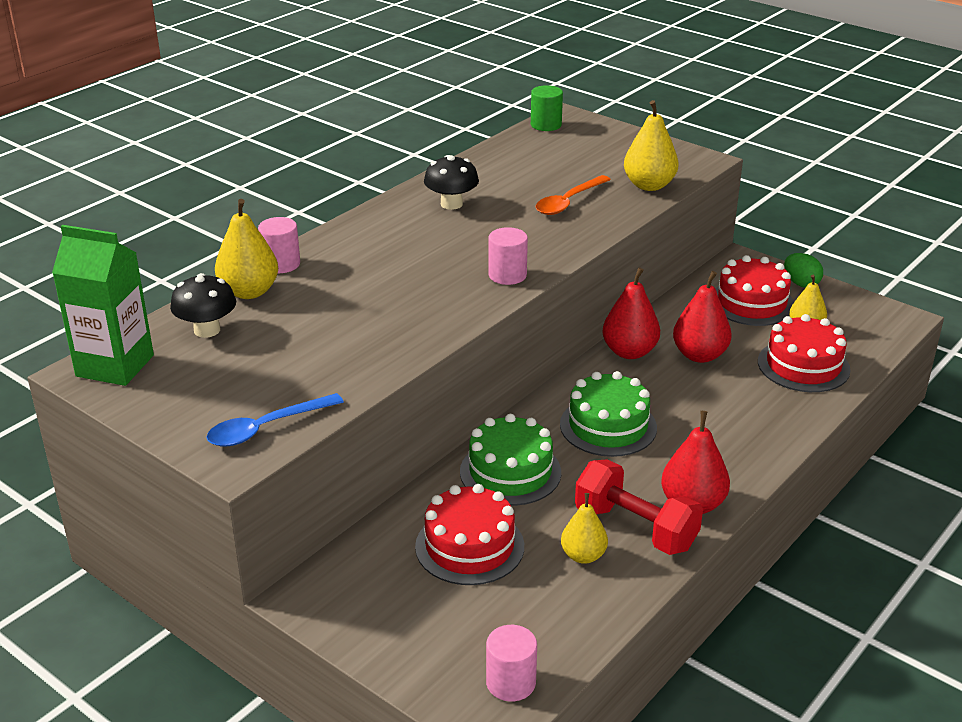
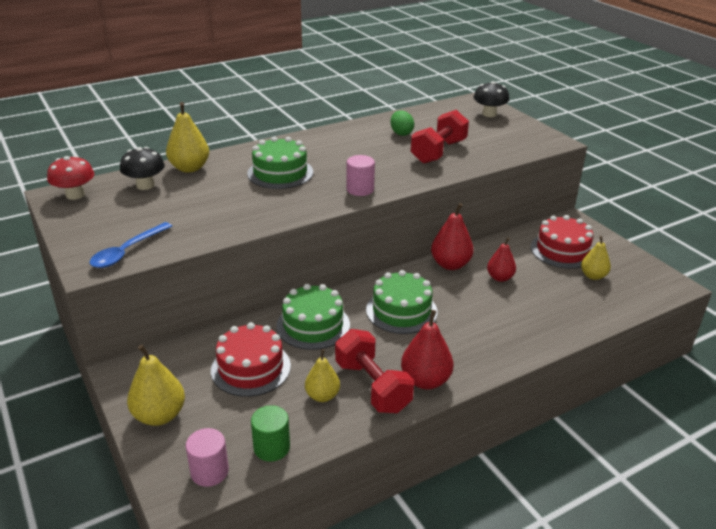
camera: 20 degrees right, 0 degrees up
green carton [52,225,154,386] -> red mushroom [47,156,94,200]
blue spoon [206,393,344,447] -> blue spoon turned 45 degrees counterclockwise [90,222,172,268]
pink cylinder [258,217,300,273] -> none
black mushroom [424,155,479,210] -> black mushroom moved to [473,81,509,117]
green cylinder [531,85,563,131] -> green cylinder moved to [251,405,290,462]
orange spoon [536,175,611,215] -> red dumbbell [411,110,469,164]
yellow pear [624,100,679,191] -> yellow pear moved to [127,345,185,426]
red pear [673,271,732,363] -> red pear [487,237,516,282], size x0.66
red cake [758,314,850,392] -> none
green egg [784,253,823,288] -> green egg moved to [390,110,414,136]
none -> green cake [247,136,313,189]

